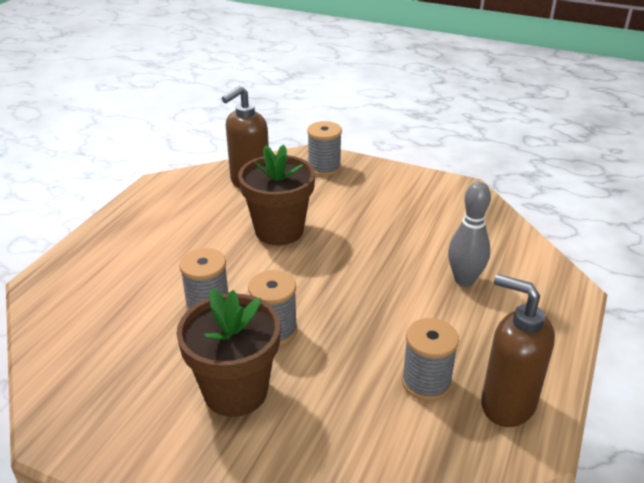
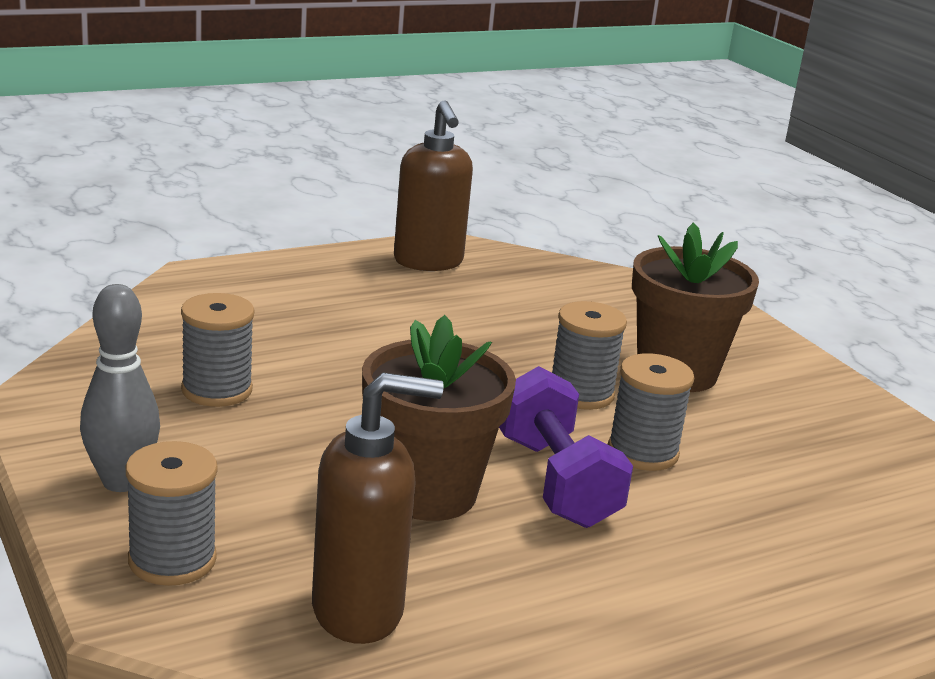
camera: 145 degrees left, 10 degrees down
grey spool [402,318,459,401] -> grey spool moved to [181,293,254,407]
grey bowling pin [448,182,491,287] -> grey bowling pin moved to [80,284,160,492]
none -> purple dumbbell [499,366,633,528]

